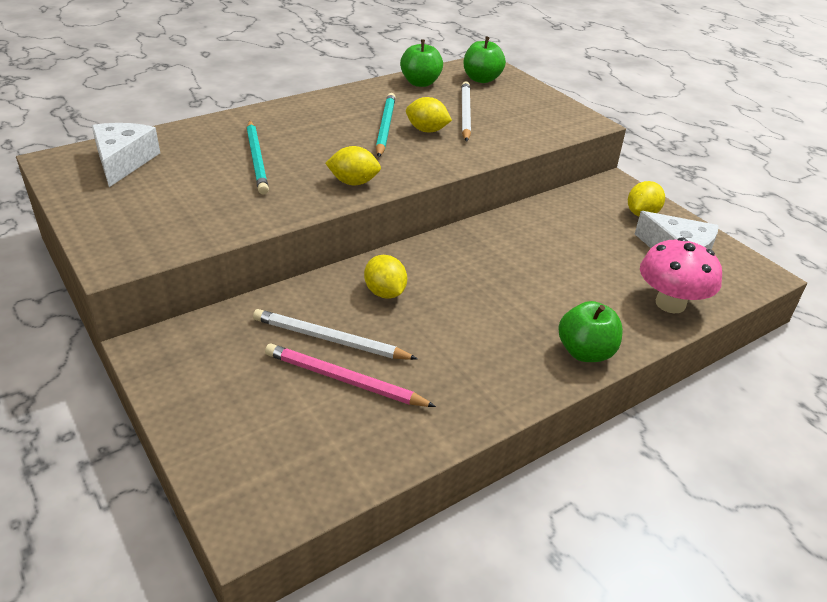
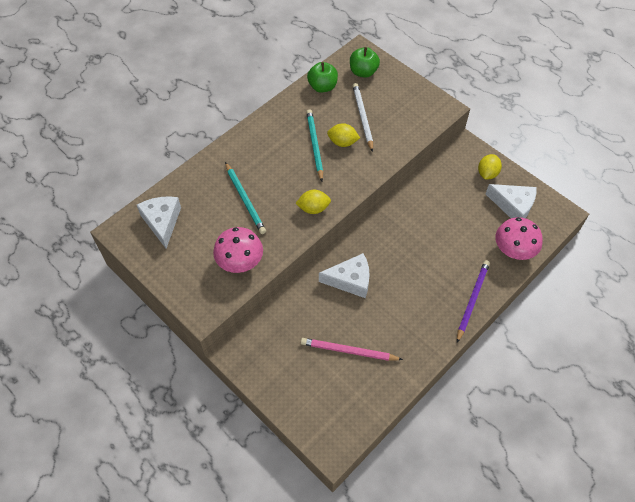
camera: 10 degrees left, 20 degrees up
white pencil [253,309,418,360] -> none
yellow lemon [364,255,407,299] -> white cheese [319,253,370,298]
green apple [558,301,623,362] -> purple pencil [457,260,490,342]
none -> pink mushroom [213,227,263,273]

